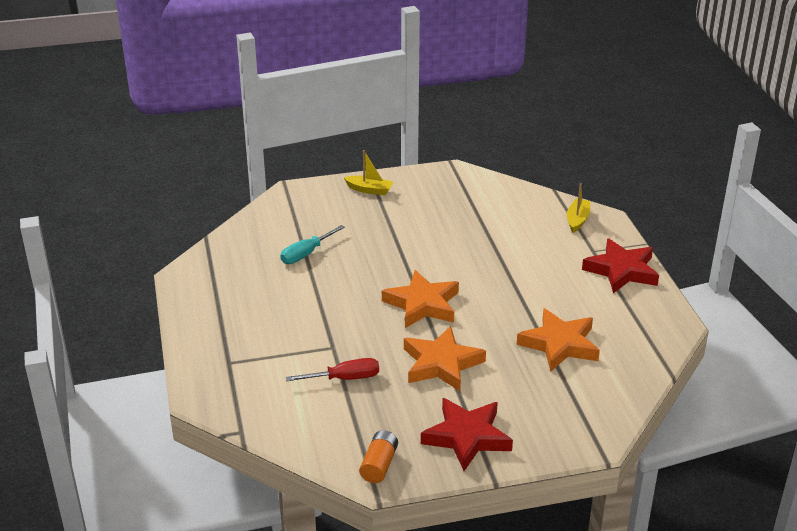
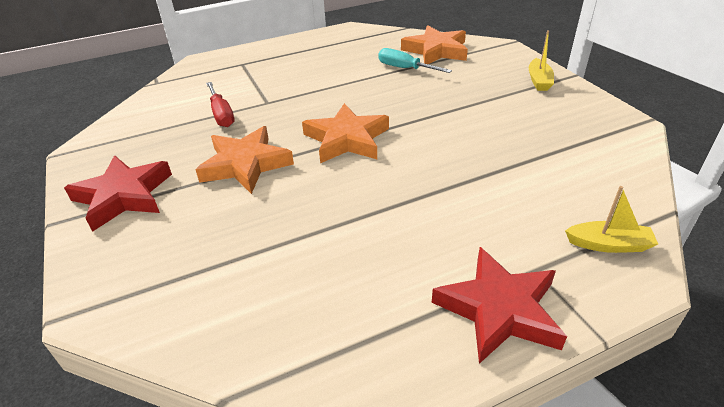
camera: 80 degrees right, 5 degrees up
orange battery [359,430,398,483] -> none
orange star [517,308,600,371] -> orange star moved to [401,25,468,64]

